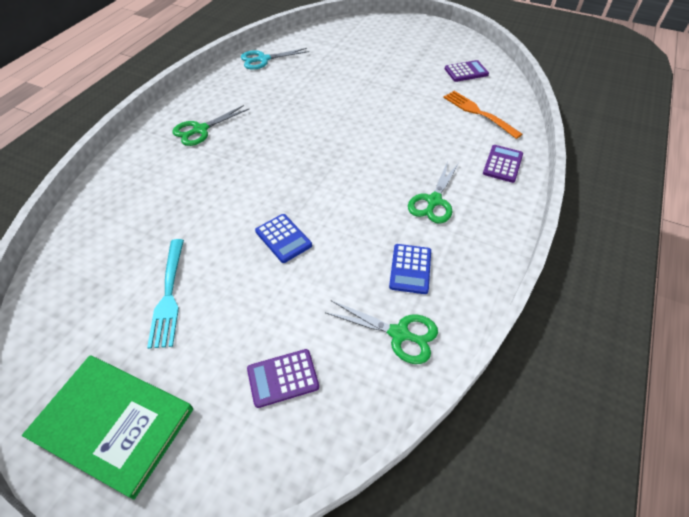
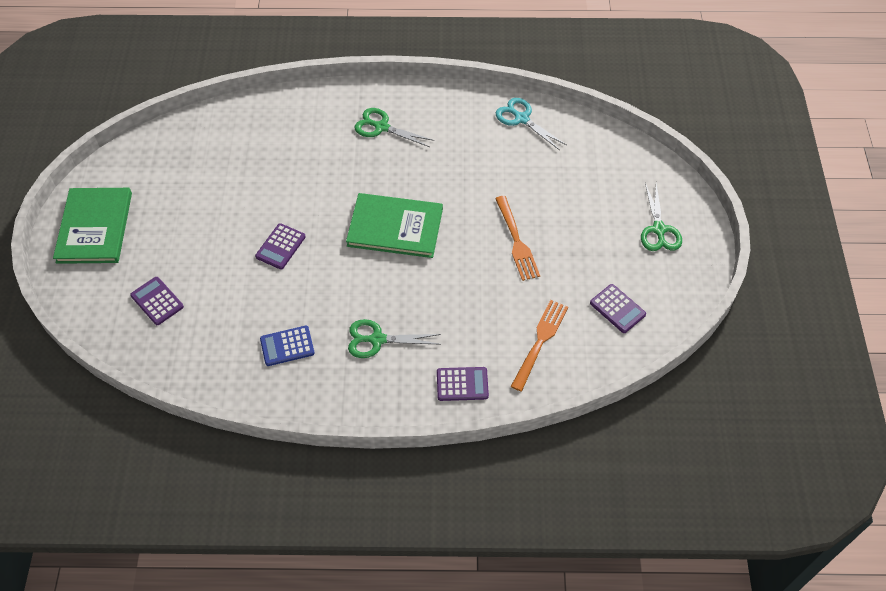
camera: 65 degrees right, 5 degrees up
turquoise fork [147,239,184,349] -> none
blue calculator [255,214,312,263] -> purple calculator [255,223,306,269]
green scissors [325,301,438,364] -> green scissors moved to [641,183,682,251]
none -> green book [346,193,443,258]
none -> orange fork [495,196,540,281]

